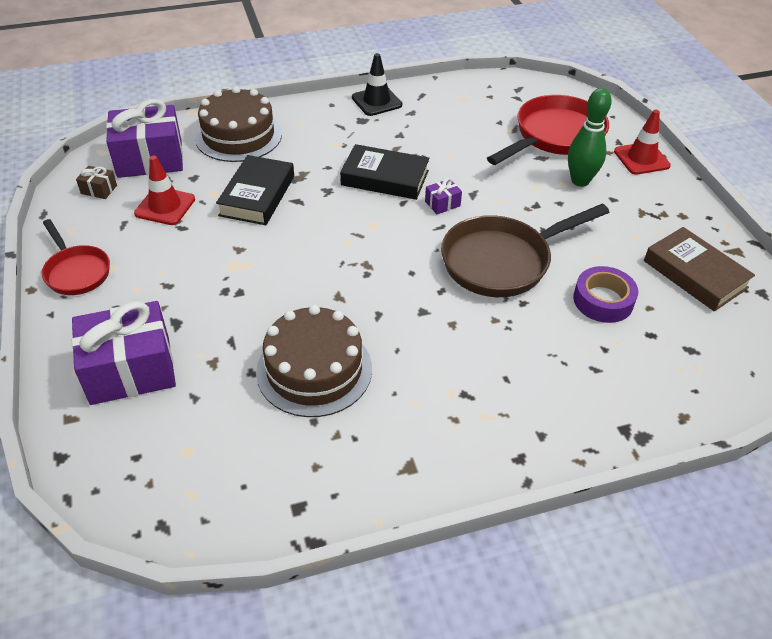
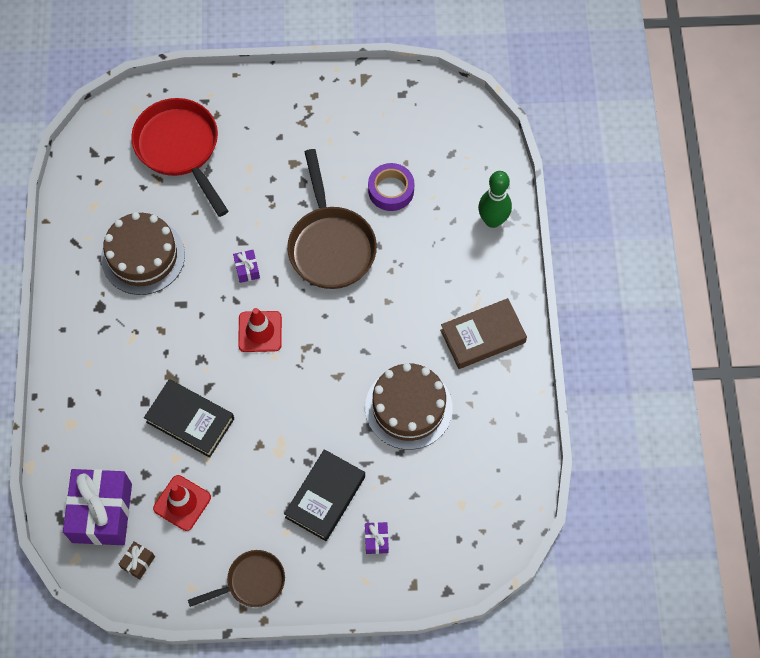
camera: 75 degrees left, 20 degrees up
red pan [42,219,110,295] -> brown pan [188,550,285,607]
purple gift [72,301,176,405] -> purple gift [365,522,389,554], size x0.42
brown cake [195,86,282,162] -> brown cake moved to [101,212,185,295]
black book [340,144,430,200] -> black book moved to [284,449,365,541]
black traffic cone [352,53,402,116] -> none
green bowling pin [568,88,612,187] -> green bowling pin moved to [478,171,512,228]
red traffic cone [614,109,671,175] -> red traffic cone moved to [238,308,282,352]
brown book [644,227,755,311] -> brown book moved to [440,298,527,369]

